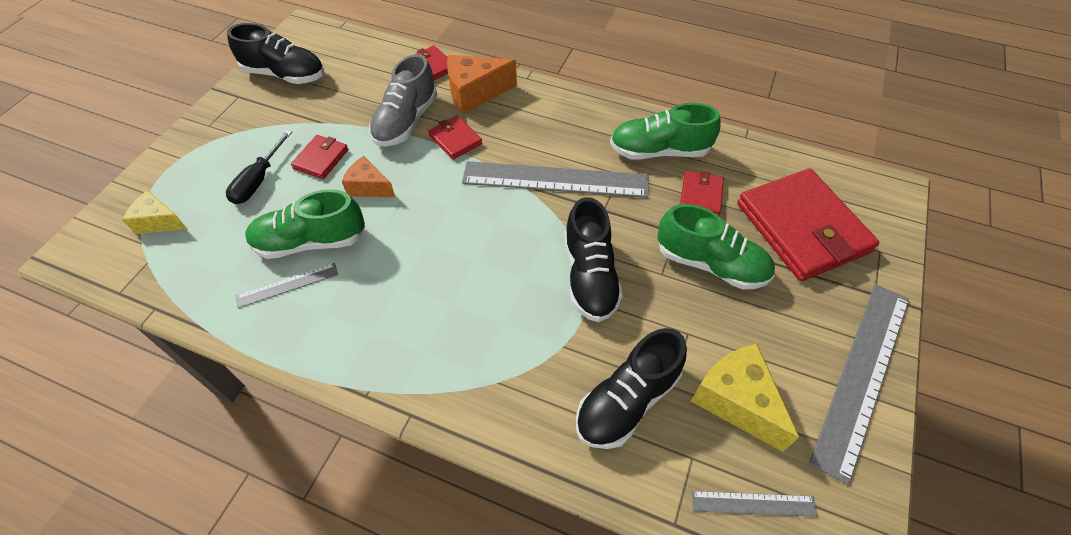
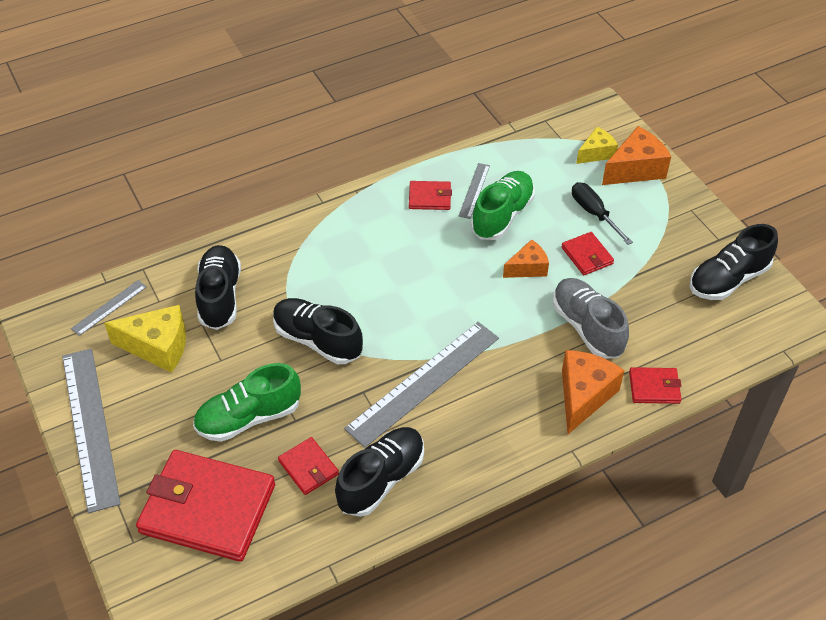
camera: 130 degrees right, 5 degrees down
red wallet [428,116,482,160] -> red wallet moved to [409,181,452,210]
green shoe [610,103,721,160] -> black shoe [335,427,424,517]
none -> orange cheese [602,126,671,185]

